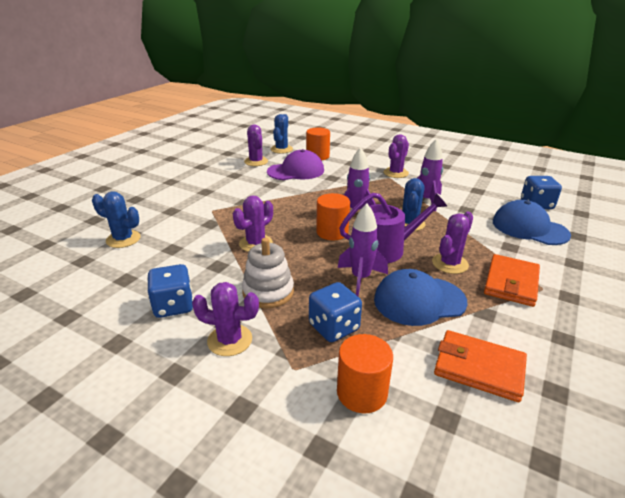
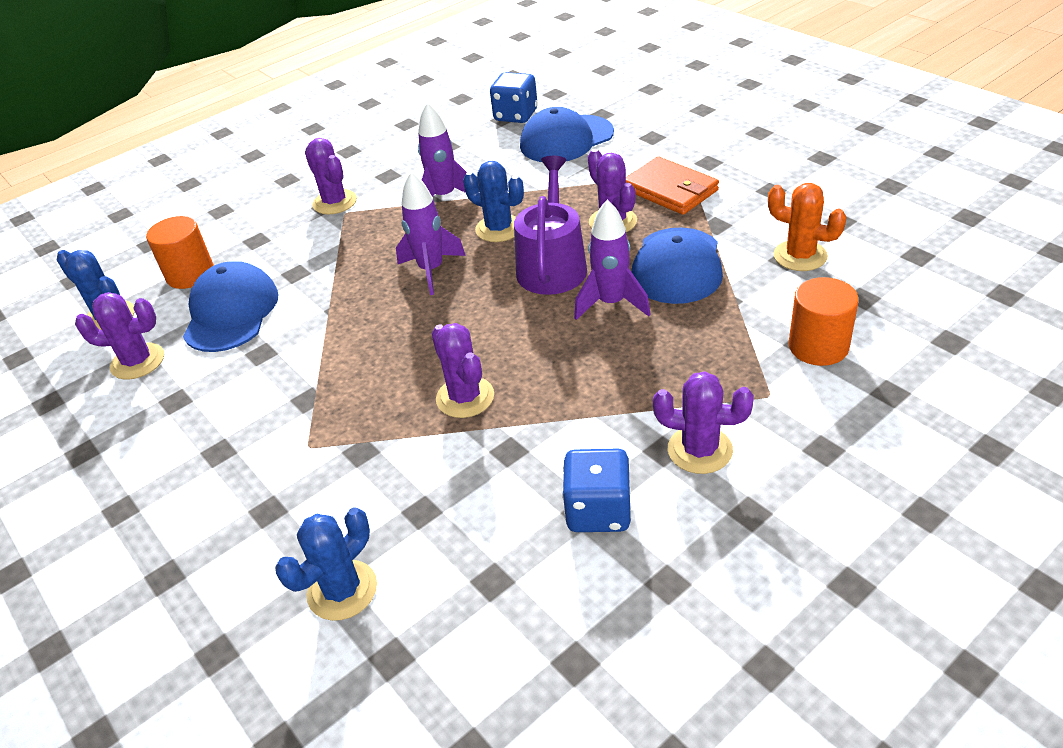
camera: 65 degrees left, 10 degrees up
purple cactus [192,282,259,356] -> purple cactus turned 75 degrees clockwise [653,371,754,474]
white stacking toy [242,238,294,308] -> none
purple cap [267,149,324,180] -> blue cap [183,261,279,352]
blue dice [309,282,362,342] -> none
orange cylinder [316,193,350,240] -> none
orange wallet [434,330,527,402] -> orange cactus [768,183,847,271]

